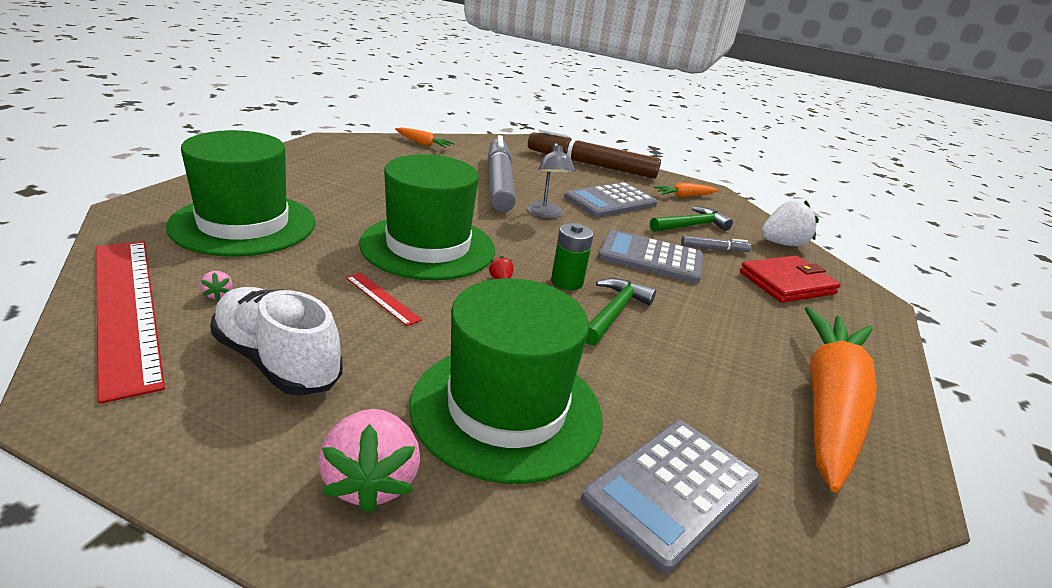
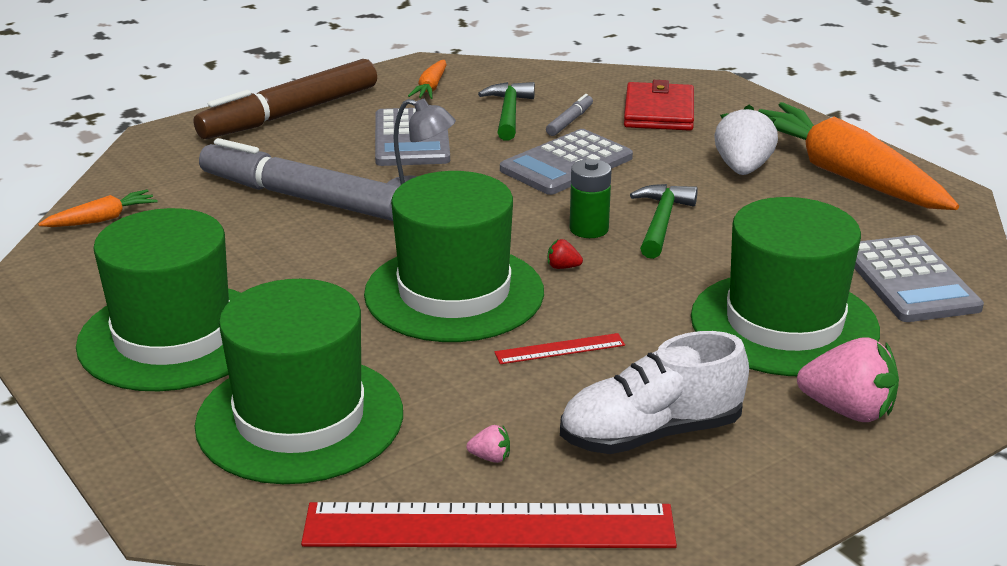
camera: 55 degrees left, 0 degrees up
green hammer [585,278,656,345] -> green hammer turned 45 degrees clockwise [630,184,698,259]
white strawberry [761,201,819,246] -> white strawberry moved to [714,104,778,175]
none -> green hat [76,208,240,391]

